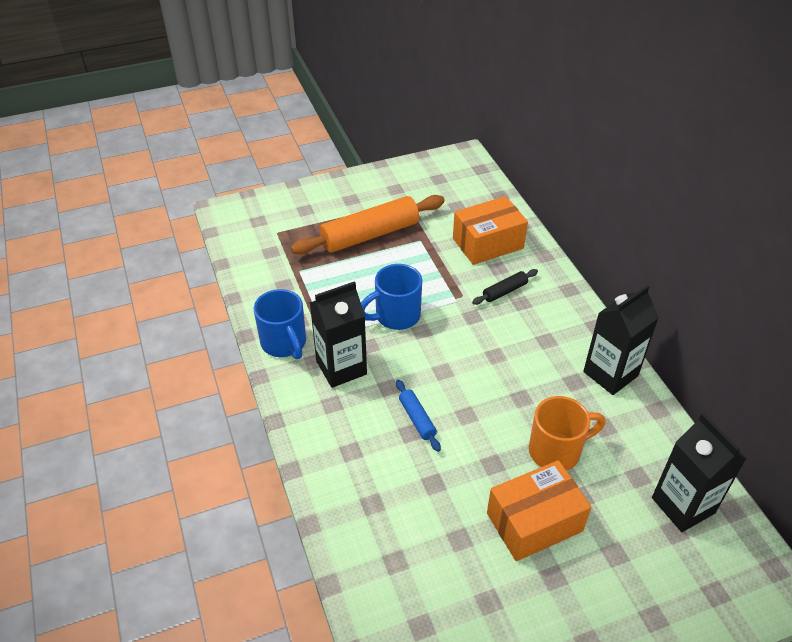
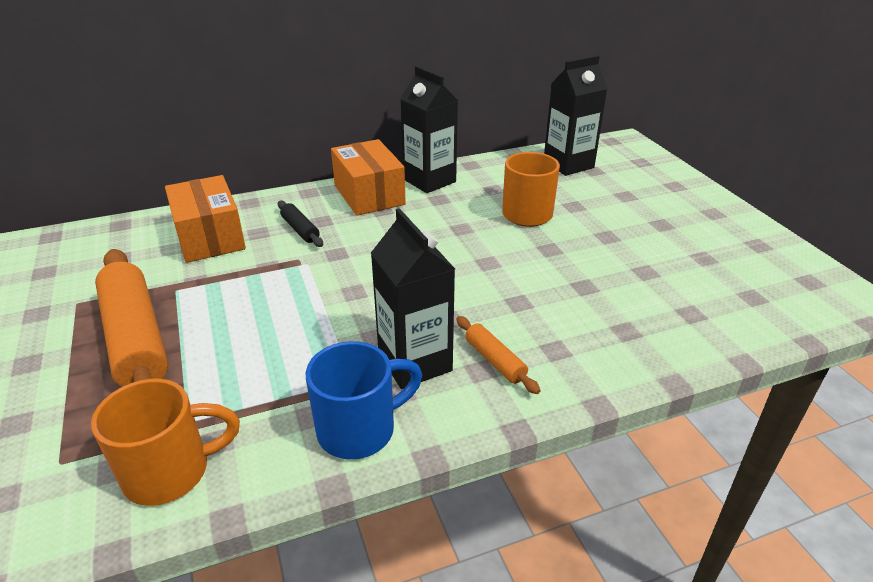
camera: 90 degrees left, 10 degrees down
blue mug [361,264,422,330] -> none
blue rolling pin [396,380,441,452] -> none
orange box [487,460,591,561] -> orange box moved to [331,139,406,216]
none -> orange mug [91,379,240,506]
none -> orange rolling pin [456,316,541,394]

